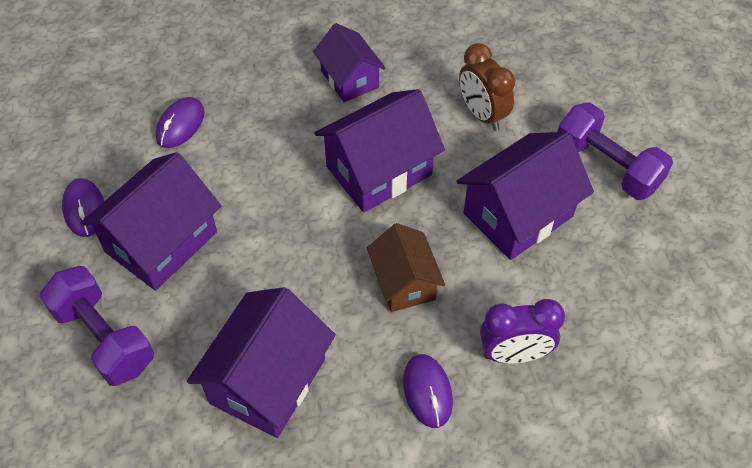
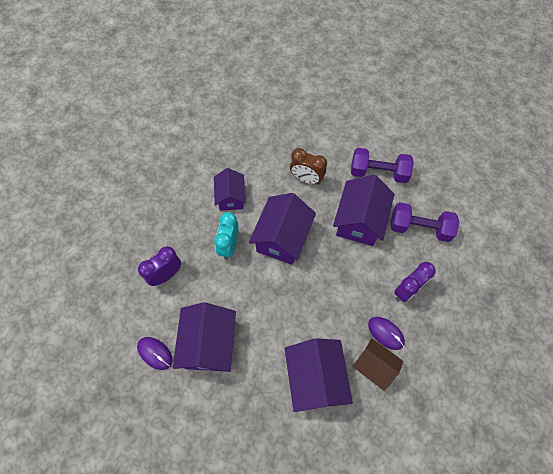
camera: 35 degrees left, 10 degrees up
purple dumbbell [39,266,154,386] -> purple dumbbell moved to [391,202,459,242]
purple mouse [156,97,205,148] -> purple clock [138,246,181,286]
purple house [313,23,386,102] -> purple house turned 60 degrees clockwise [214,168,246,211]
brown house [367,223,445,312] -> brown house moved to [352,338,404,391]
none -> turquoise clock [214,212,239,259]

